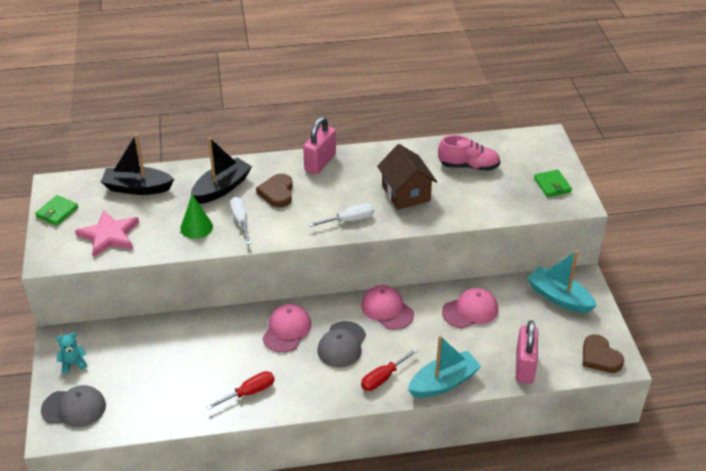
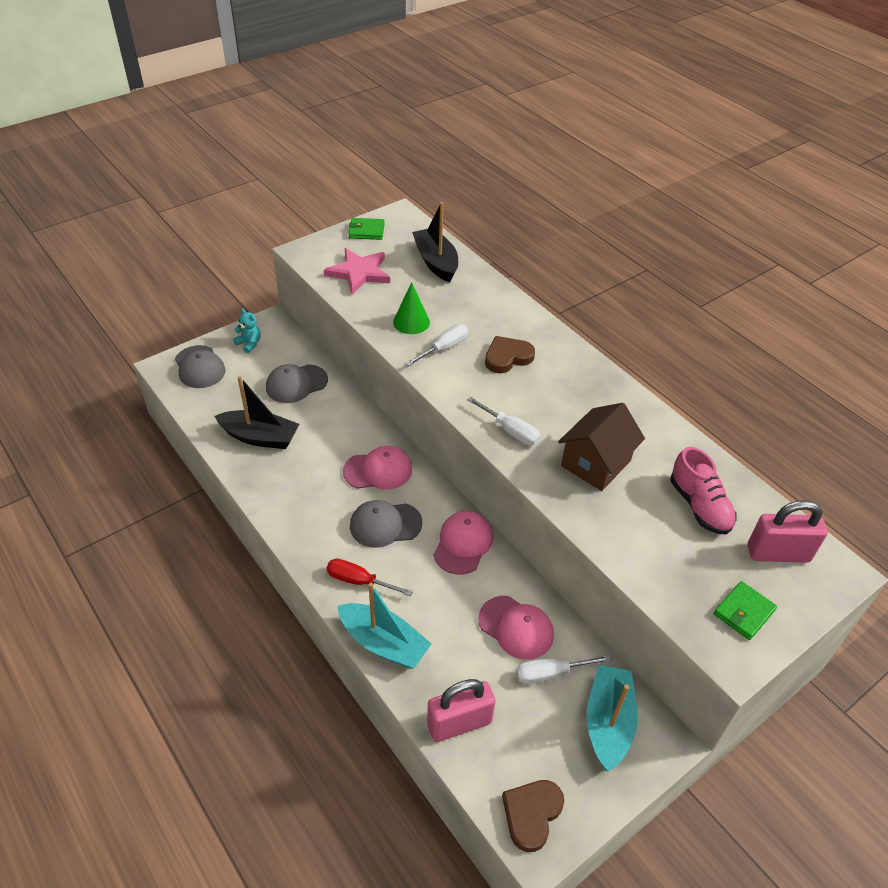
camera: 60 degrees right, 5 degrees up
black boat [191,137,252,204] -> black boat moved to [214,376,299,449]
red screwdriver [206,371,275,410] -> none
pink padlock [303,117,336,175] -> pink padlock moved to [748,500,828,563]
none -> grey cap [266,364,328,403]
none -> white screwdriver [516,655,611,684]

